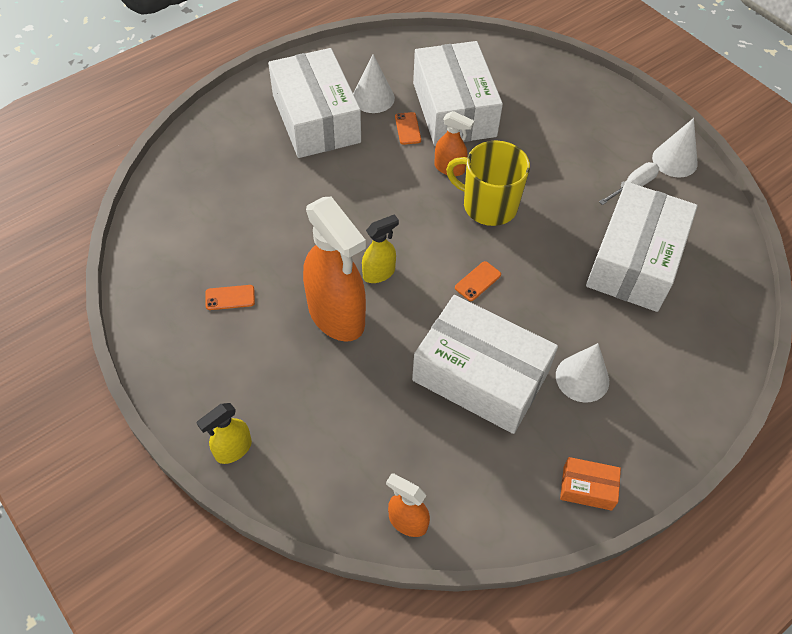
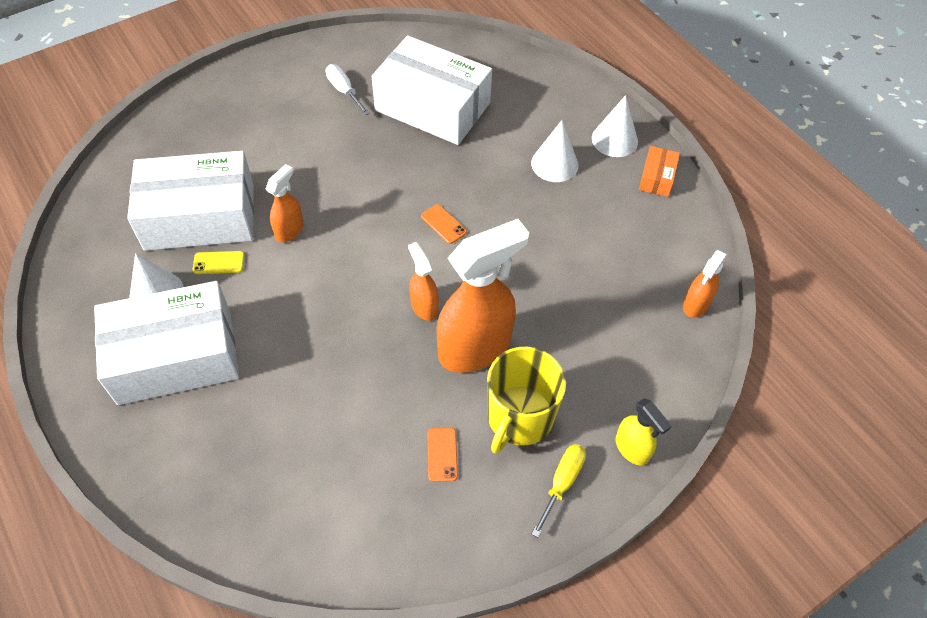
camera: 85 degrees left, 0 degrees up
yellow spray bottle [362,214,399,283] -> orange spray bottle [408,242,439,321]
orange phone [395,112,421,145] -> yellow phone [193,251,244,274]
white box [412,295,558,434] -> none
yellow mug [446,140,530,226] -> yellow mug moved to [487,347,566,454]
white cone [652,118,698,177] -> white cone moved to [592,95,638,157]
none -> yellow screwdriver [532,444,586,537]

